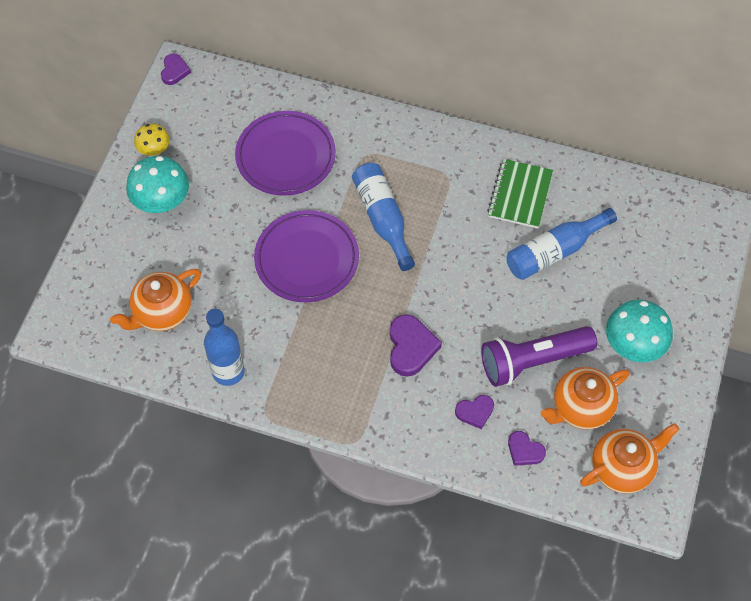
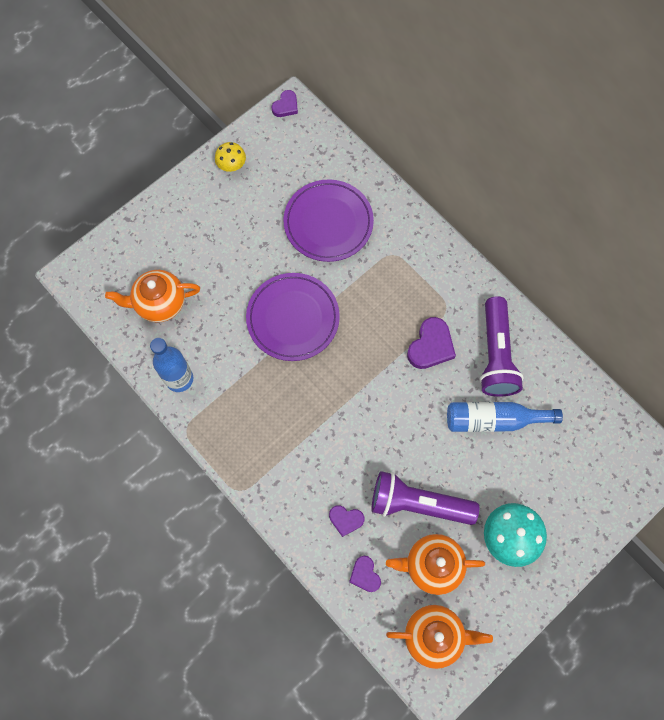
camera: 30 degrees right, 10 degrees up
turquoise mushroom [126,156,189,213] -> none
blue bottle [352,163,415,271] -> none
purple heart [390,315,442,377] -> purple heart moved to [407,317,456,369]
green notebook [487,159,553,228] -> purple flashlight [479,296,524,397]

